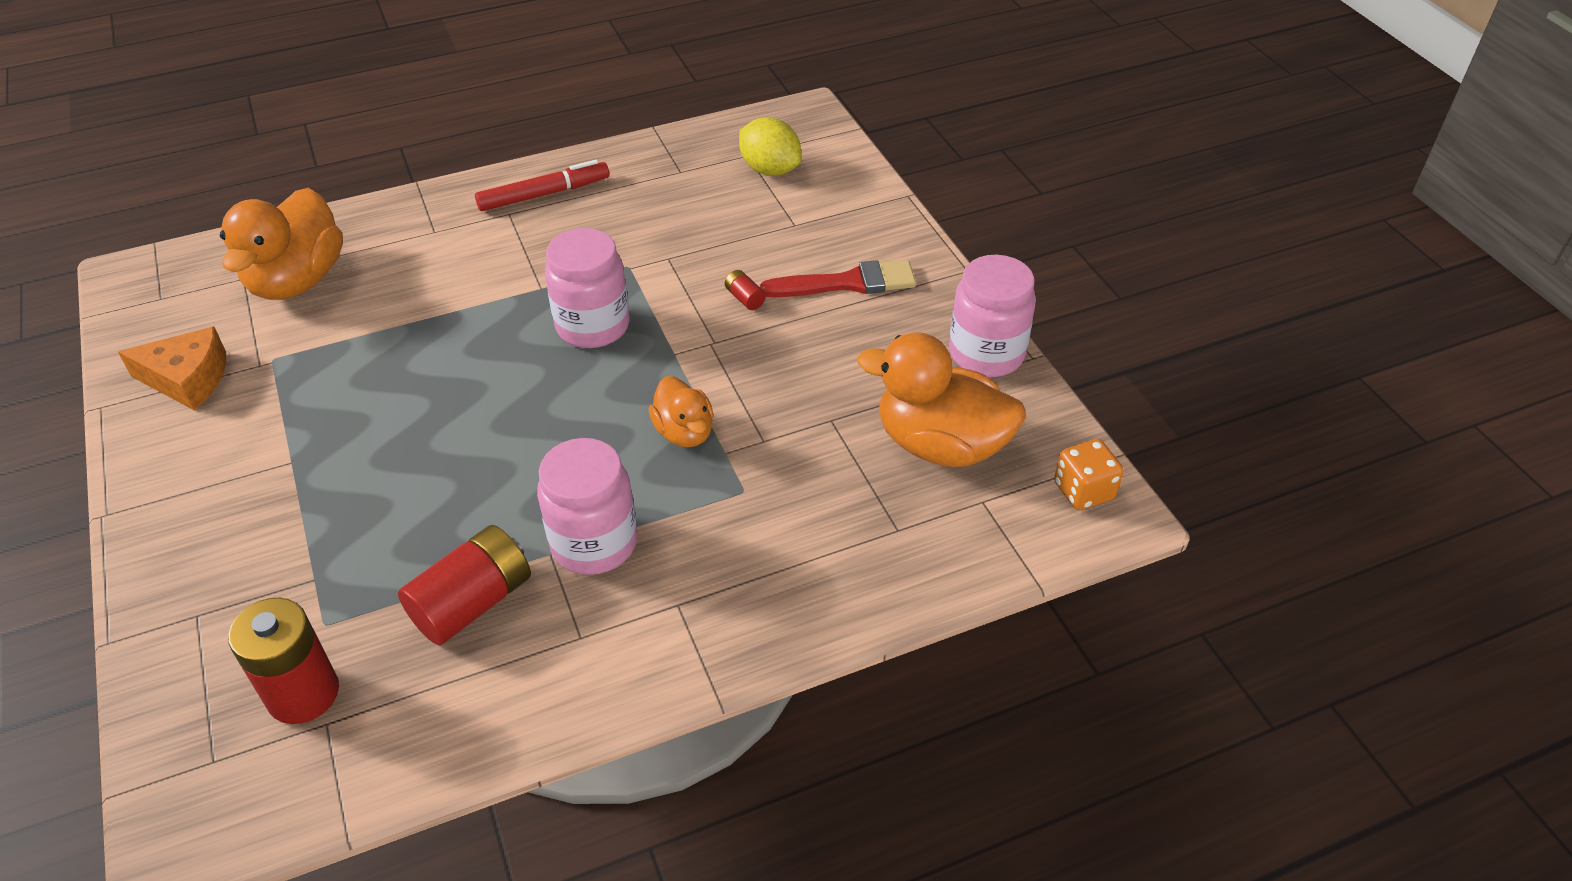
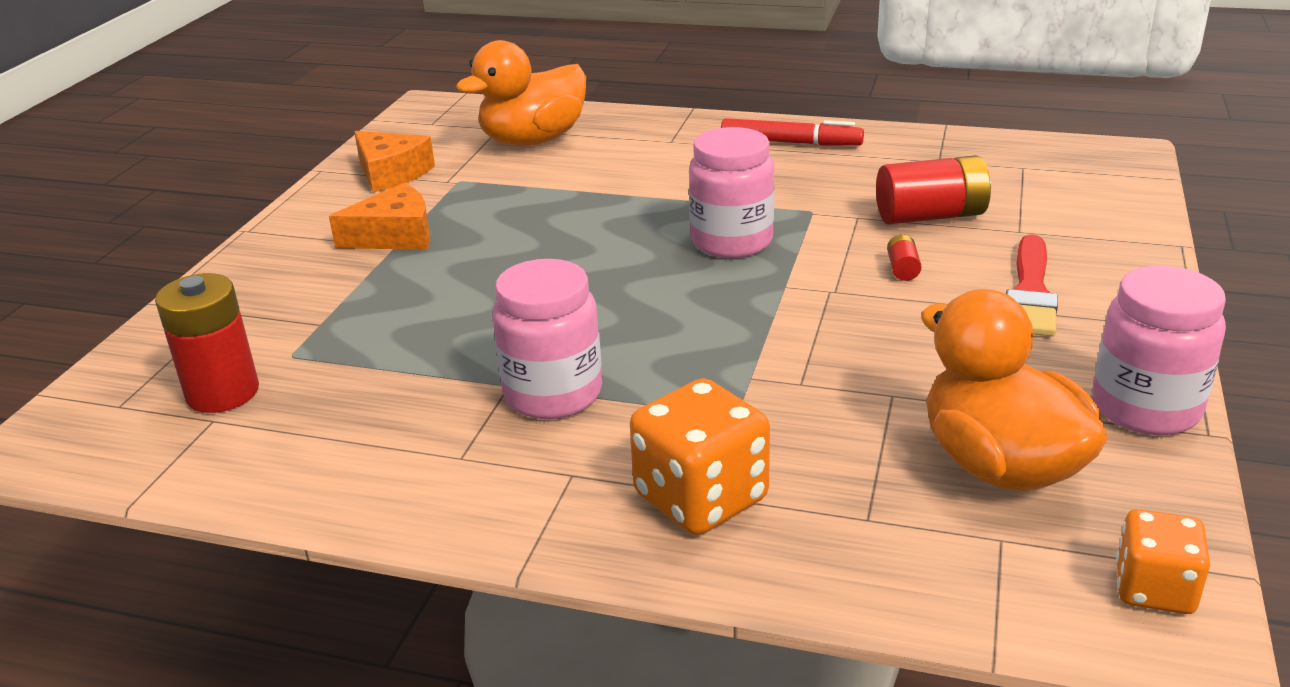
camera: 40 degrees right, 15 degrees down
red battery [398,525,531,645] -> red battery moved to [876,155,991,225]
orange duck [649,376,713,447] -> none
yellow lemon [739,117,801,176] -> none
red brush [760,260,916,297] -> red brush turned 75 degrees clockwise [1006,234,1058,336]
none -> orange cheese [329,183,430,250]
none -> orange dice [630,378,770,535]

